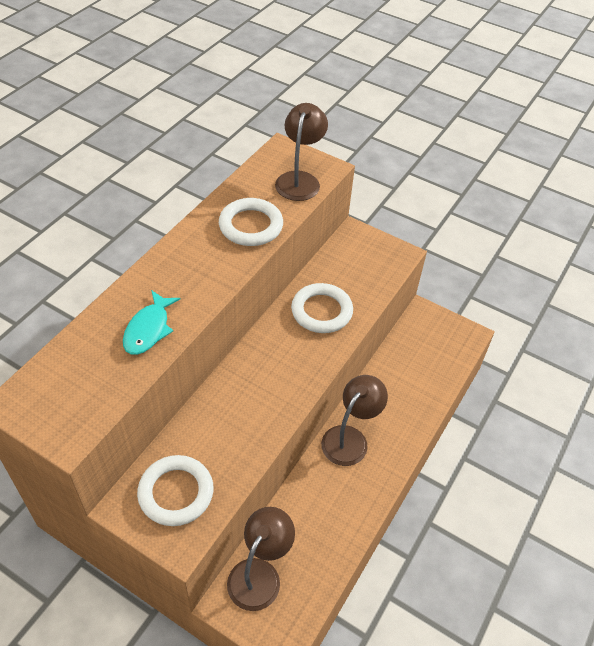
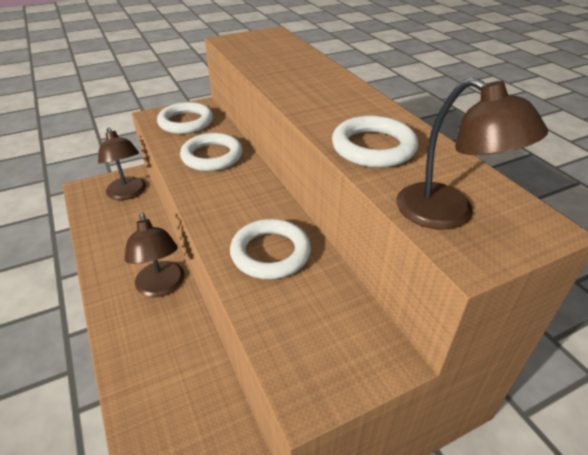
camera: 125 degrees right, 10 degrees down
turquoise fish [123,290,180,355] -> none
none -> white ring [180,133,243,171]

